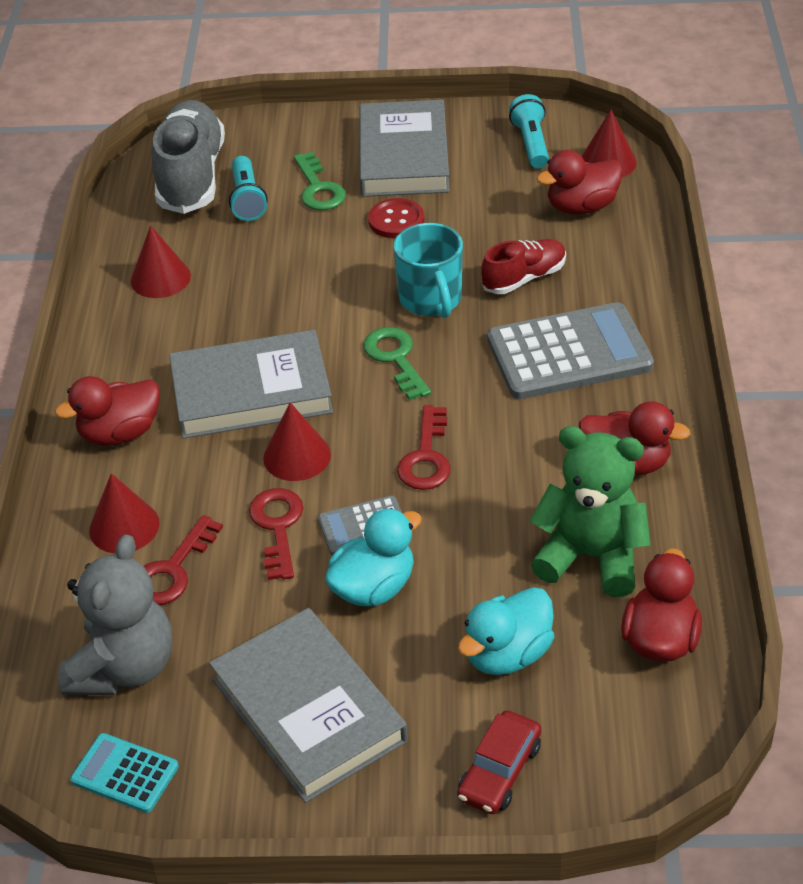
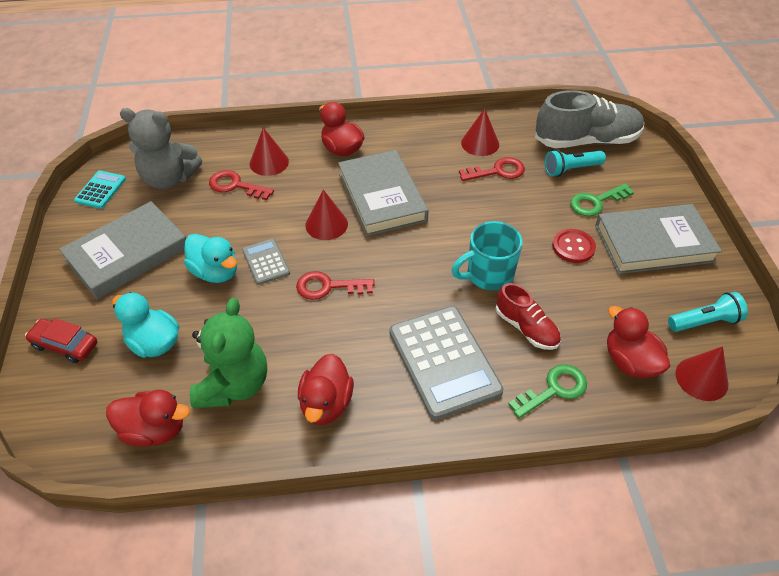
camera: 80 degrees right, 5 degrees up
red key [249,488,303,580] -> red key moved to [459,157,525,181]
green key [363,327,431,400] -> green key moved to [508,364,587,418]

